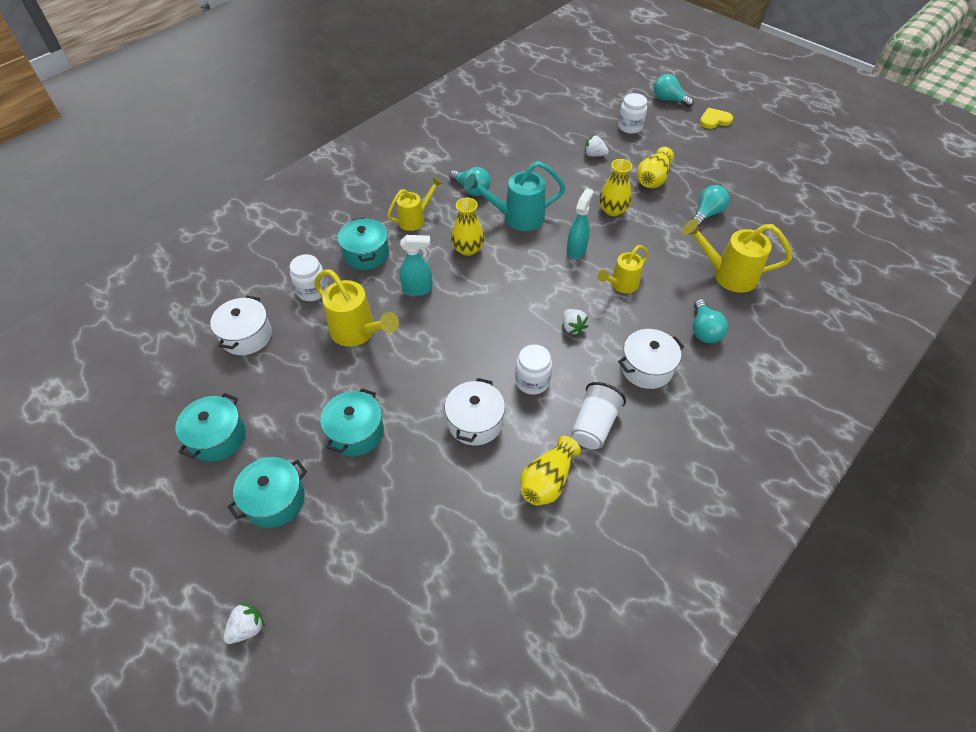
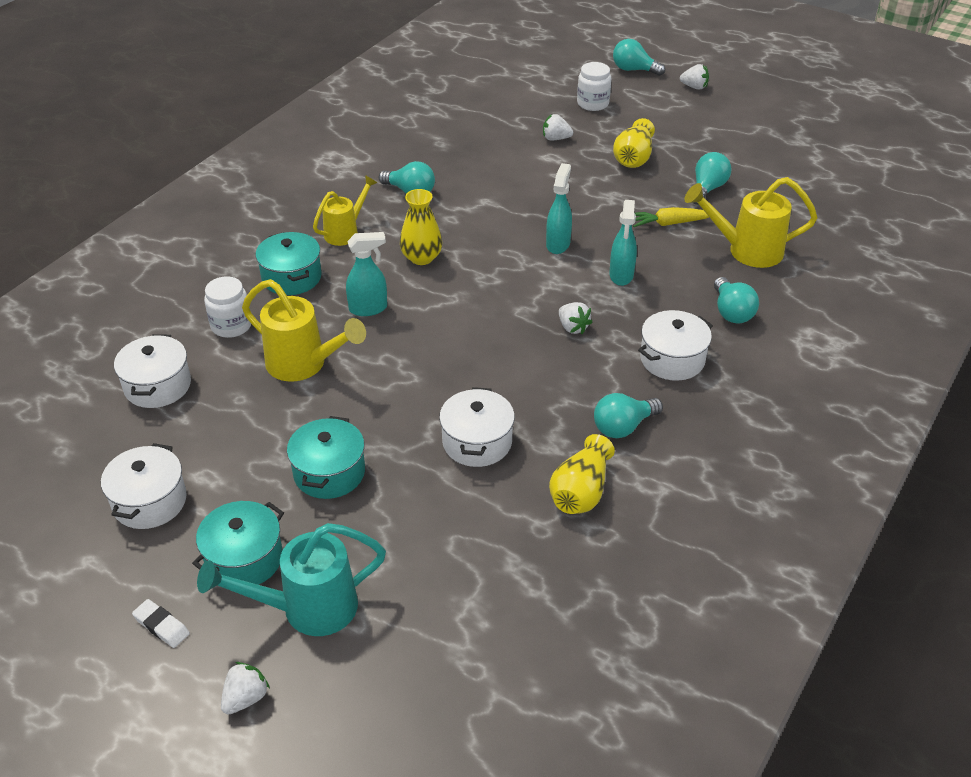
camera: 10 degrees left, 10 degrees down
turquoise pot [175,393,246,462] -> white pot [101,443,187,529]
turquoise watering can [464,161,565,231] -> turquoise watering can moved to [197,523,386,636]
white jar [515,344,552,395] -> none
white cup [571,382,626,449] -> turquoise light bulb [594,393,663,438]
yellow watering can [597,245,649,293] -> turquoise spray bottle [609,200,637,286]
yellow vase [599,159,632,216] -> none
yellow heart [700,108,733,129] -> white strawberry [680,64,709,90]
none -> white eraser [132,599,190,648]
none -> yellow carrot [633,207,709,227]

